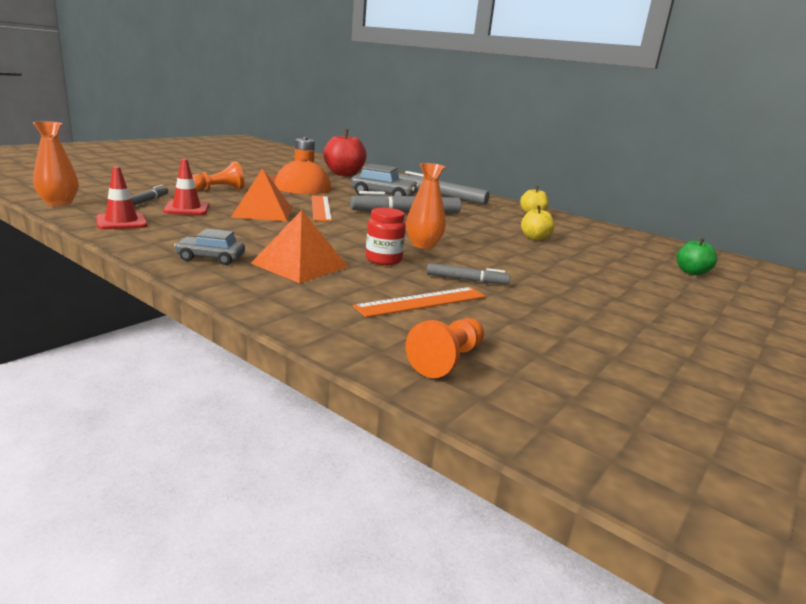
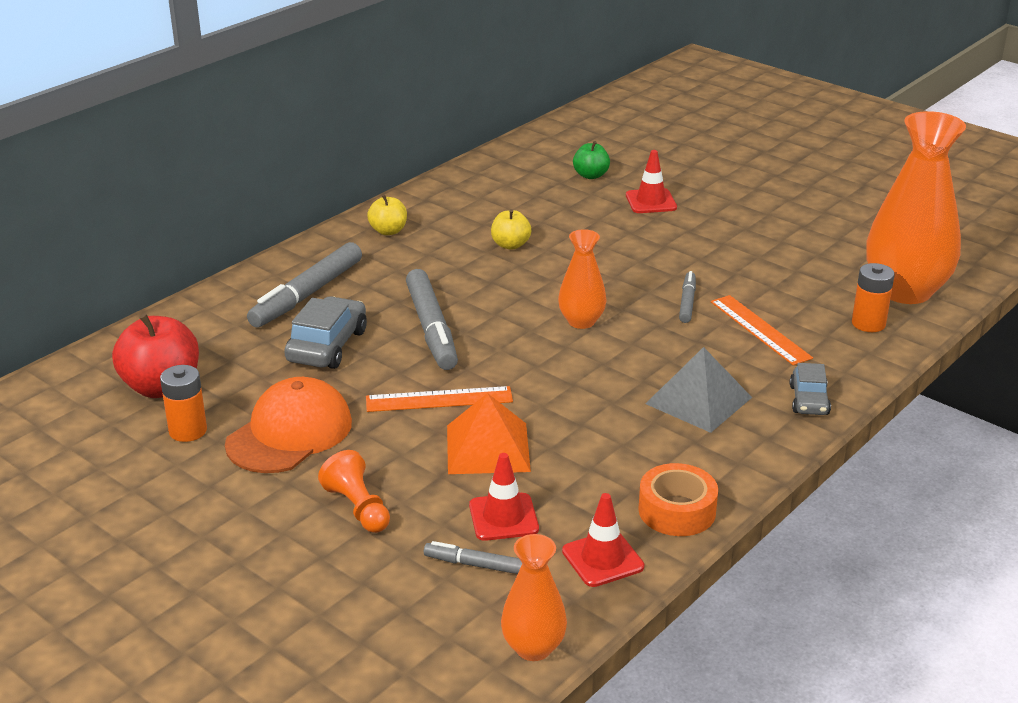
camera: 85 degrees left, 10 degrees up
grey car [174,228,245,265] -> grey car moved to [790,363,831,415]
orange pyramid [251,210,348,283] -> grey pyramid [645,347,752,433]
red jar [366,208,406,265] -> none
orange pawn [406,318,484,378] -> orange battery [852,263,895,332]
none -> red traffic cone [626,150,677,213]
none -> orange tape [638,463,718,536]
none -> orange vase [866,111,966,304]

